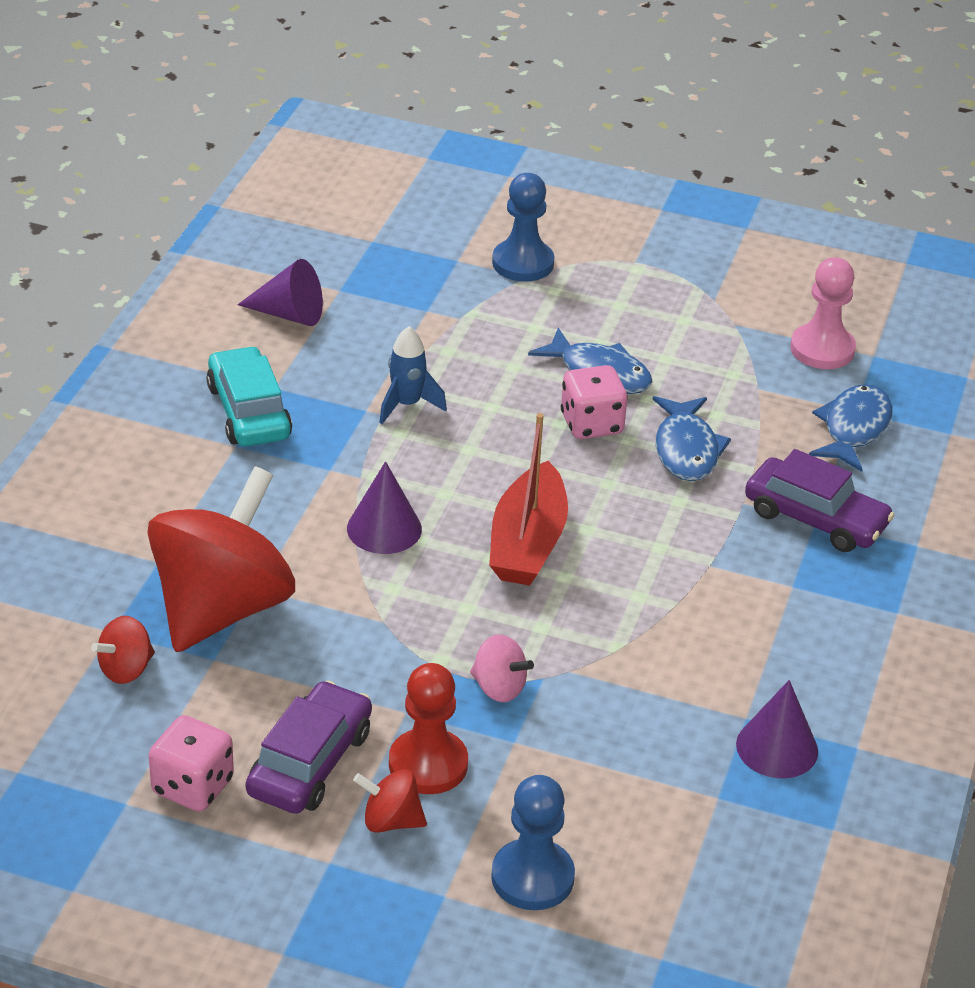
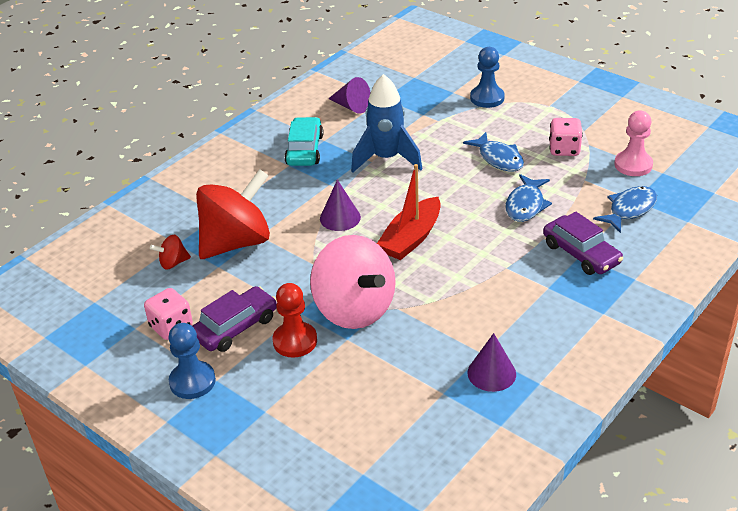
camera: 25 degrees right, 0 degrees up
red spinning top [353,769,427,833] -> none
blue rocket [379,326,447,424] -> blue rocket [351,74,422,172], size x1.83
pink spinning top [470,634,534,702] -> pink spinning top [310,235,396,329], size x2.42
blue pawn [491,775,575,910] -> blue pawn moved to [169,323,216,399]
pink dice [561,365,628,439] -> pink dice moved to [549,118,583,156]

